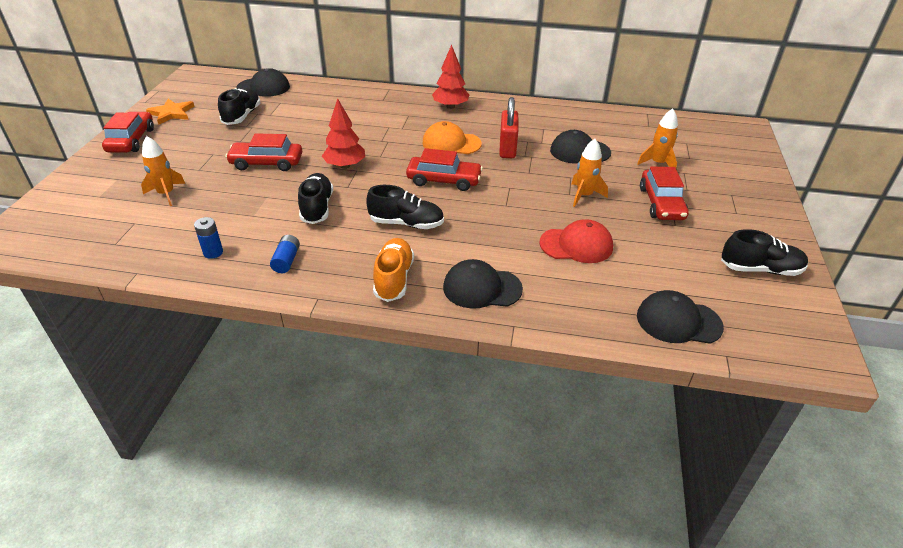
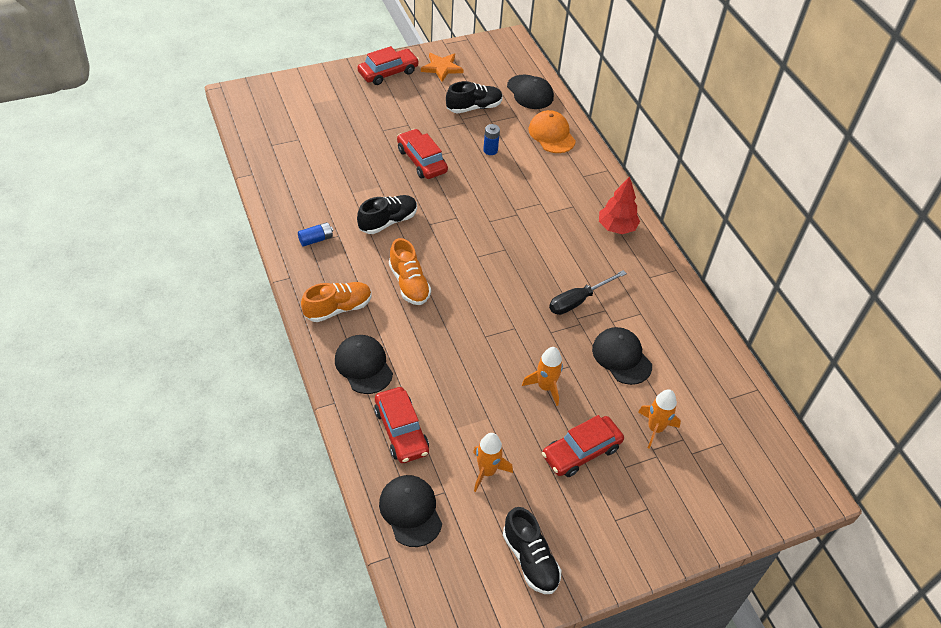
camera: 55 degrees right, 10 degrees up
orange rocket [141,136,185,206] -> orange rocket moved to [473,433,513,492]
blue battery [194,217,223,259] -> blue battery moved to [483,124,500,155]
red tree [322,98,365,169] -> none
black shoe [367,185,444,229] -> orange shoe [389,238,431,305]
red car [406,148,483,191] -> red car moved to [374,387,429,463]
orange cap [422,121,482,154] -> orange cap moved to [528,110,576,153]
red padlock [499,97,518,158] -> black screwdriver [549,270,627,315]
red cap [539,219,613,263] -> none

